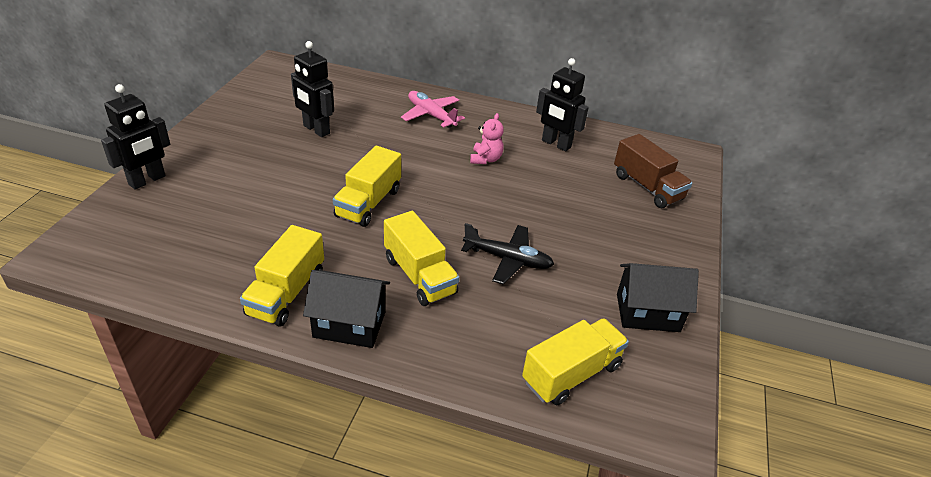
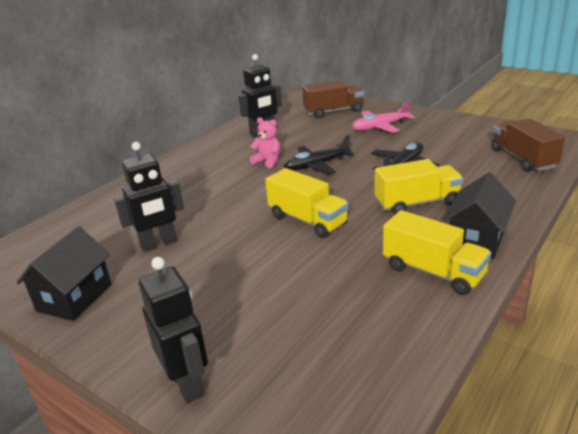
camera: 65 degrees left, 10 degrees down
pink plane [401,91,465,128] -> pink plane moved to [352,100,414,133]
yellow truck [522,318,629,405] -> brown truck [492,118,565,172]
black house [617,263,699,332] -> black house moved to [16,226,111,321]
none -> black plane [283,135,354,174]

